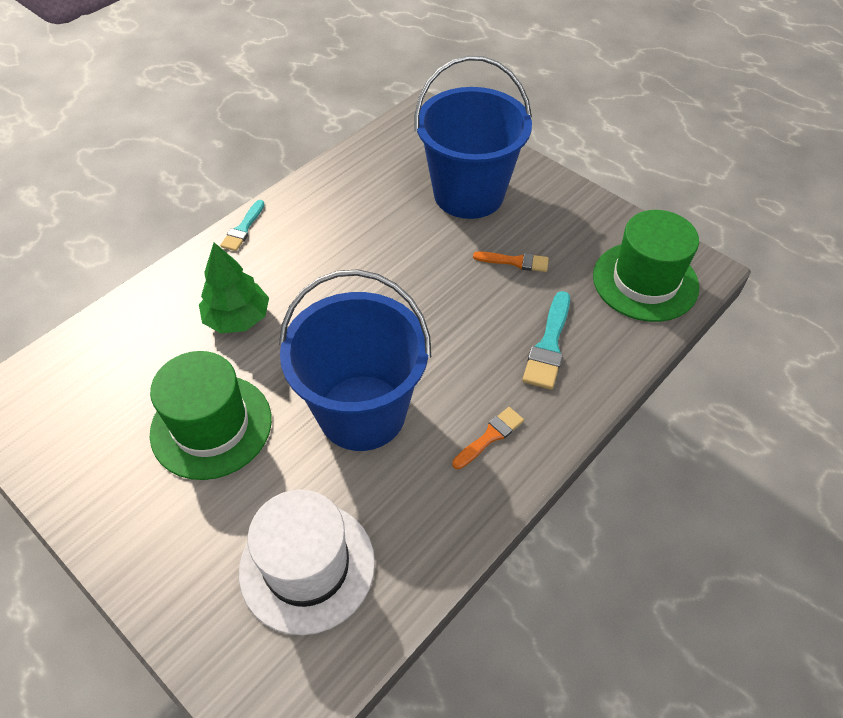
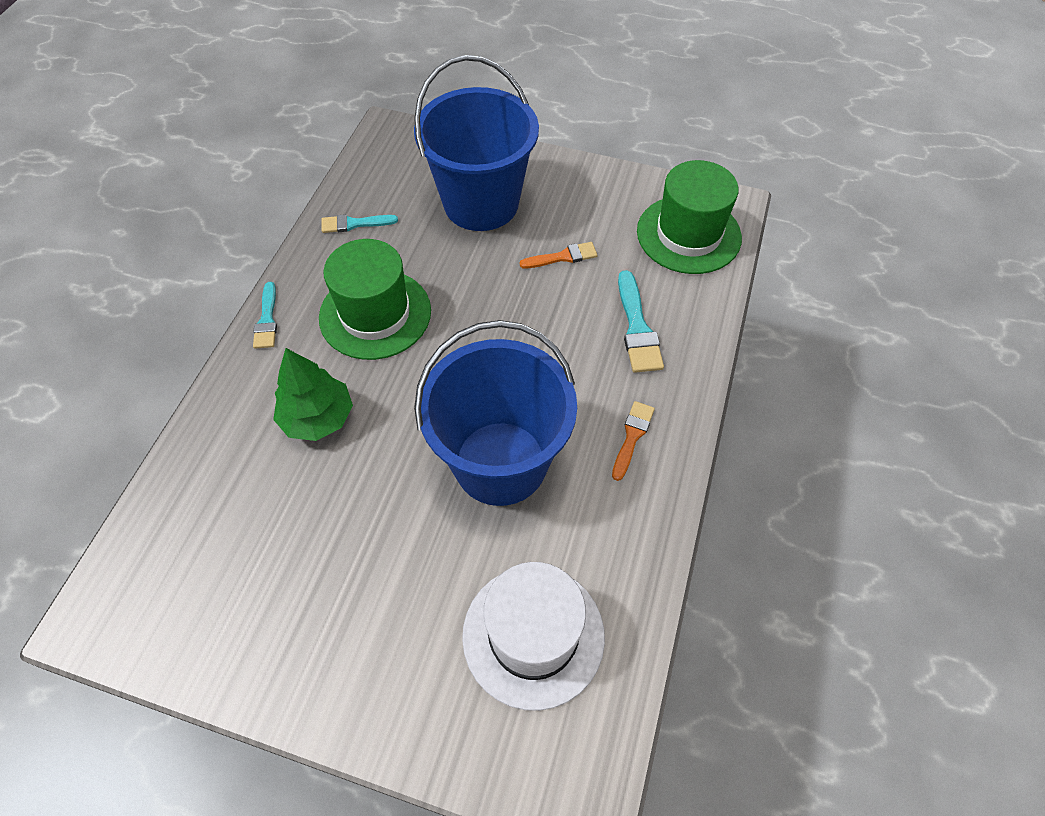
camera: 25 degrees left, 5 degrees up
green hat [150,351,272,480] -> green hat moved to [319,239,431,360]
none -> turquoise brush [321,214,398,233]

